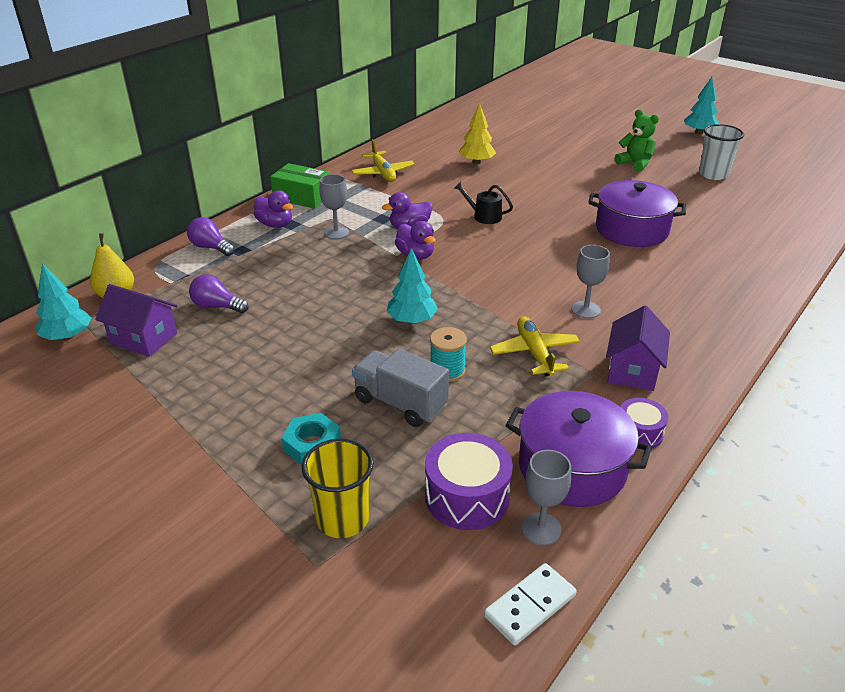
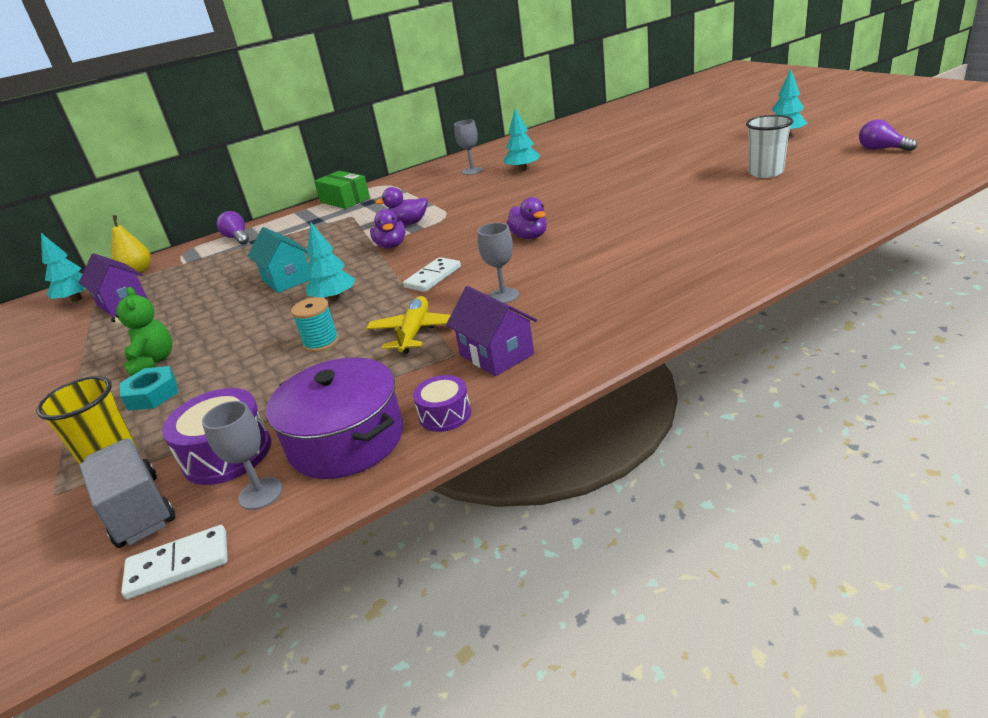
camera: 25 degrees right, 5 degrees down
purple light bulb [189,274,248,313] -> purple light bulb moved to [859,119,917,151]
purple duck [254,190,293,228] -> purple duck moved to [507,197,547,239]
grey goblet [319,174,349,239] -> grey goblet moved to [454,120,483,175]
yellow plane [351,139,415,182] -> none
grey truck [352,349,449,427] -> grey truck moved to [79,439,176,548]
black watering can [454,182,513,224] -> none
yellow tree [459,103,496,164] -> turquoise tree [503,108,540,171]
purple pot [588,180,686,247] -> none
purple house [606,305,670,391] -> purple house turned 75 degrees counterclockwise [446,286,537,376]
green teddy bear [615,109,659,172] -> green teddy bear moved to [111,287,172,377]
none -> turquoise house [248,227,311,293]
none -> white domino [403,257,461,292]

